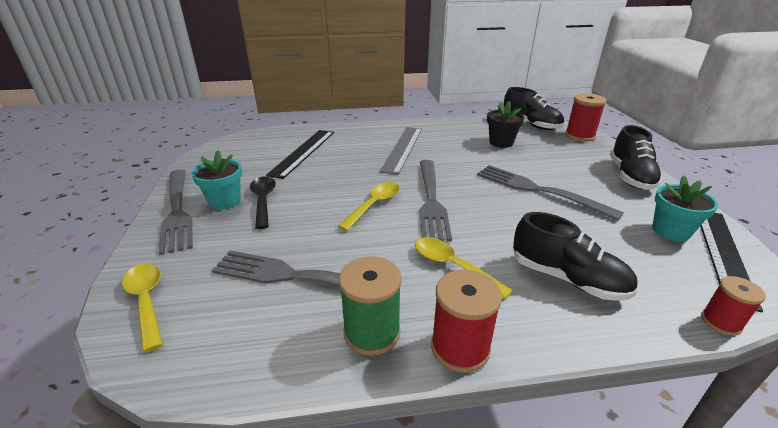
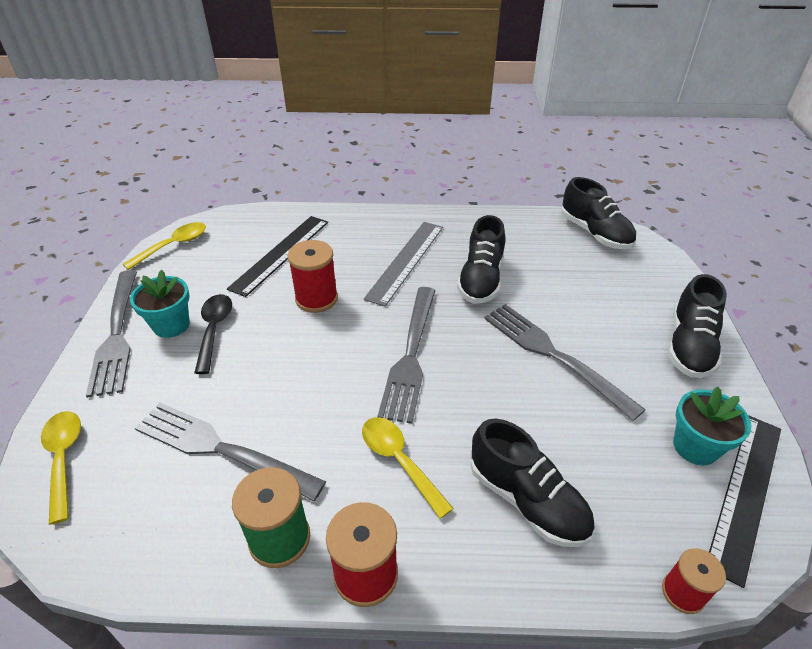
camera: 10 degrees right, 10 degrees up
yellow spoon [338,182,399,231] -> yellow spoon moved to [122,222,206,270]
black flower pot [487,101,525,148] -> none
red spool [565,93,607,142] -> red spool moved to [288,240,338,313]
none -> black shoe [457,215,505,304]

